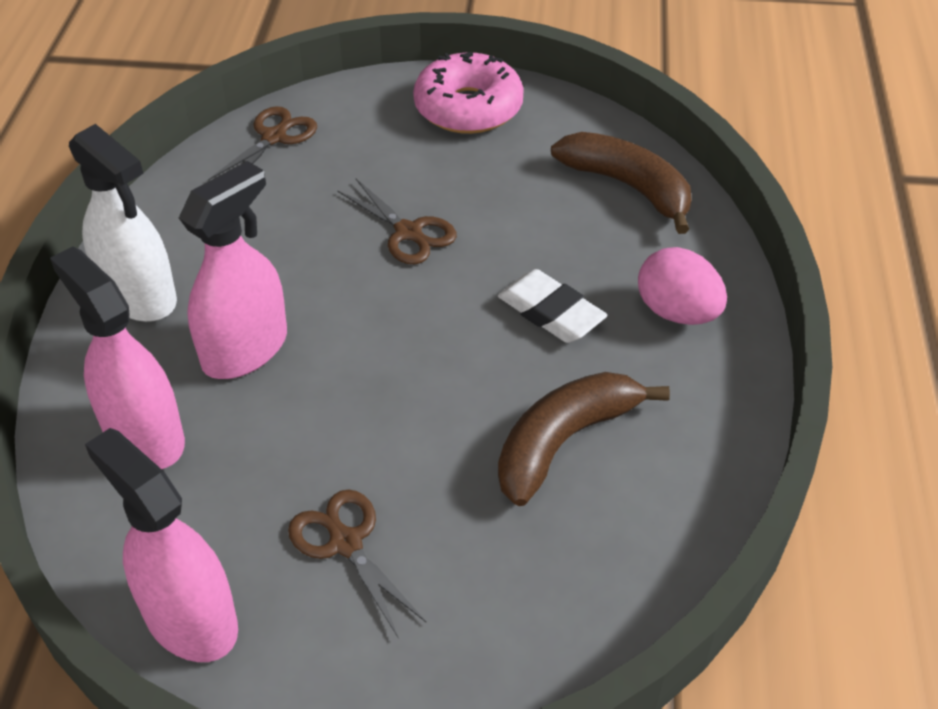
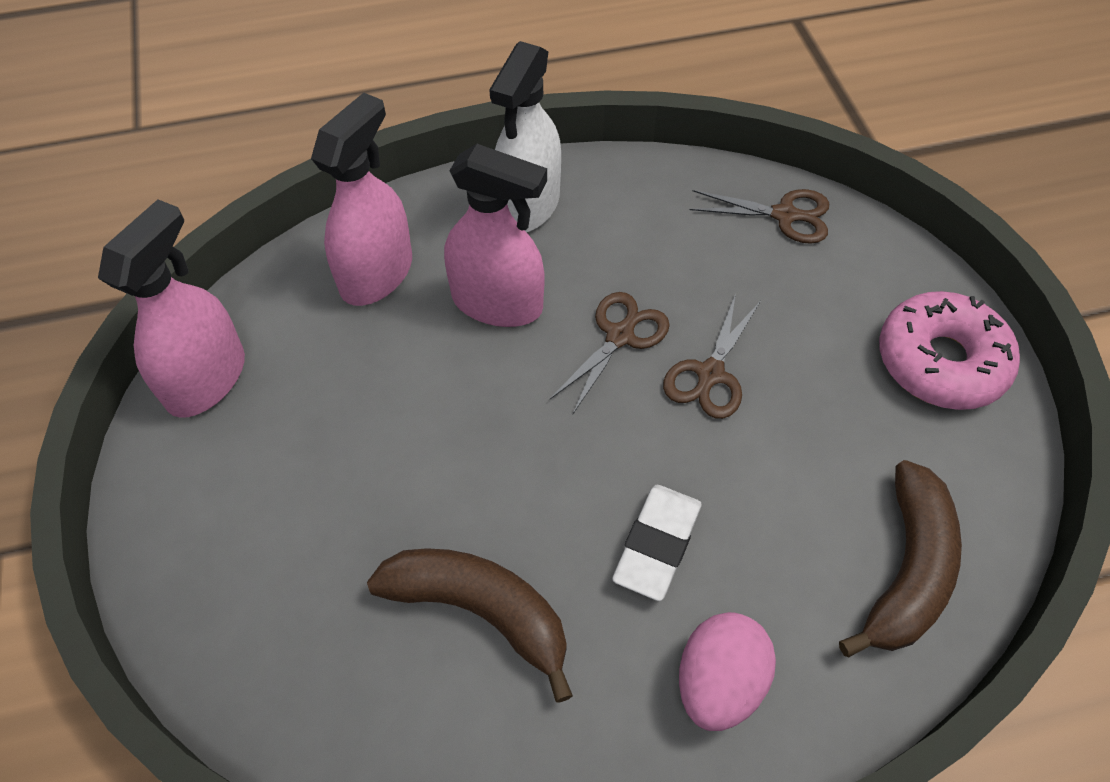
camera: 70 degrees right, 10 degrees up
brown scissors [288,490,427,639] -> brown scissors moved to [550,292,670,414]

